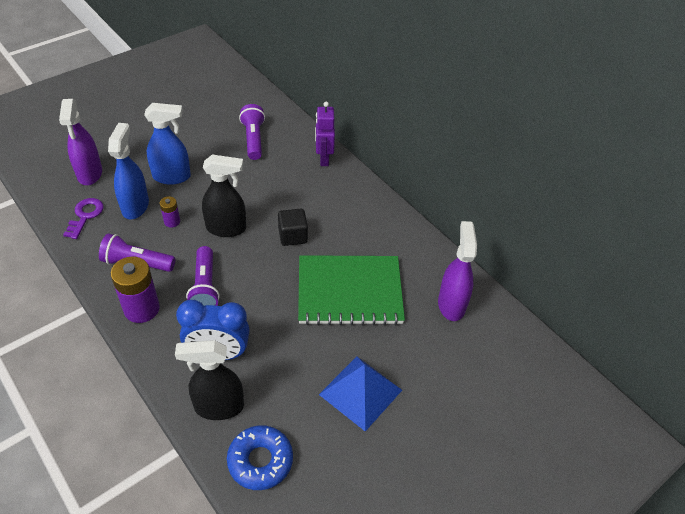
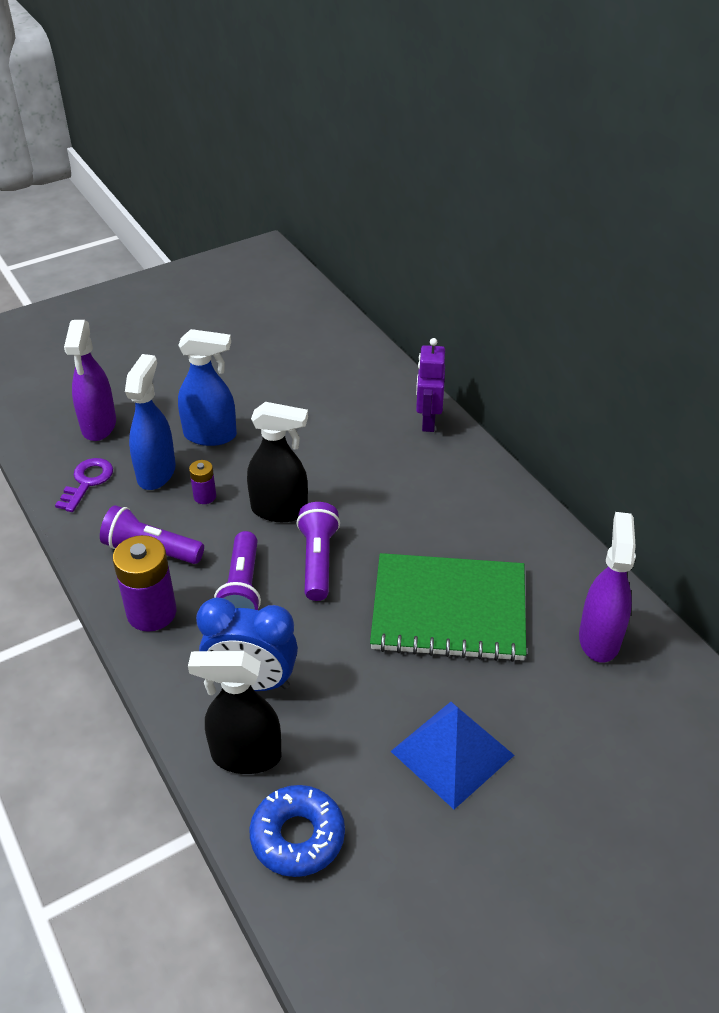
camera: 10 degrees right, 5 degrees down
purple flashlight [239,104,265,160] -> purple flashlight moved to [297,502,340,601]
black cube [278,209,308,246] -> none

